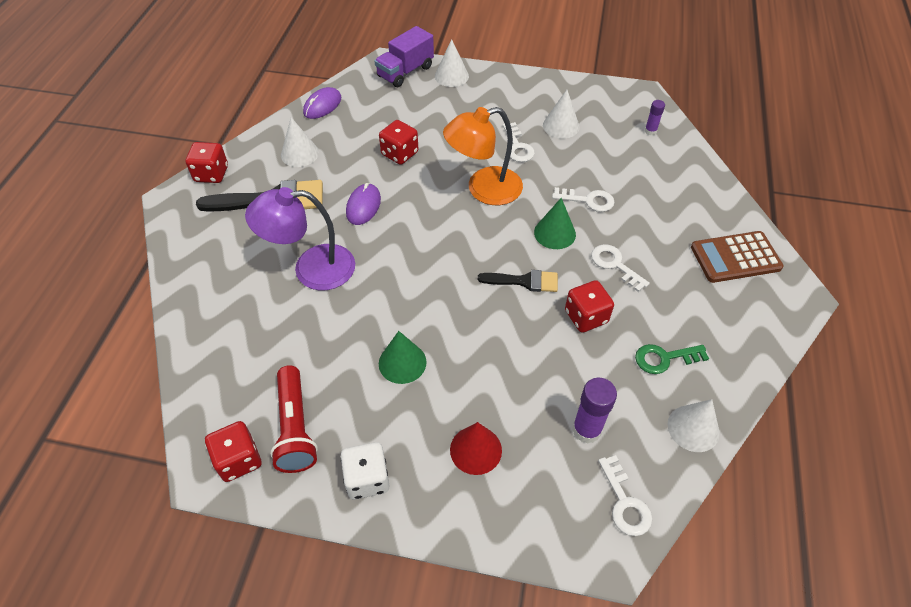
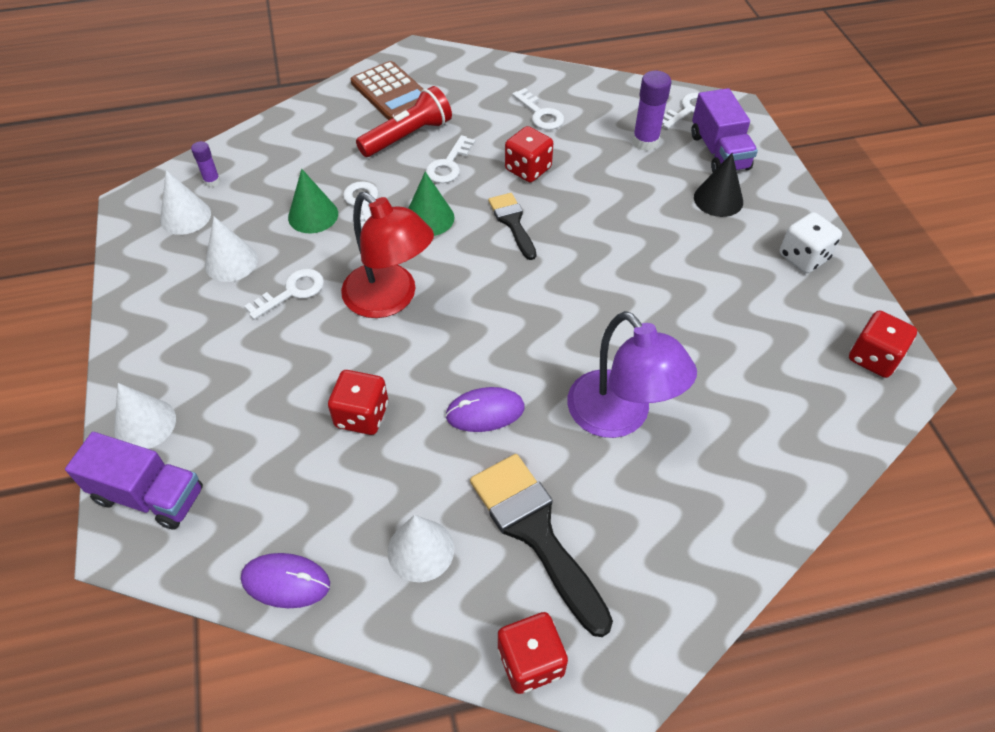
camera: 115 degrees left, 0 degrees up
red flashlight [270,365,318,473] -> red flashlight moved to [356,86,452,157]
green cone [379,331,426,384] -> green cone moved to [288,169,338,233]
orange lamp [443,107,523,205] -> red lamp [341,192,434,318]
red cone [450,422,502,475] -> black cone [694,153,743,217]
green key [635,344,709,374] -> white key [512,88,564,130]
white cone [668,399,719,452] -> white cone moved to [160,170,211,235]
none -> purple truck [691,88,758,172]

